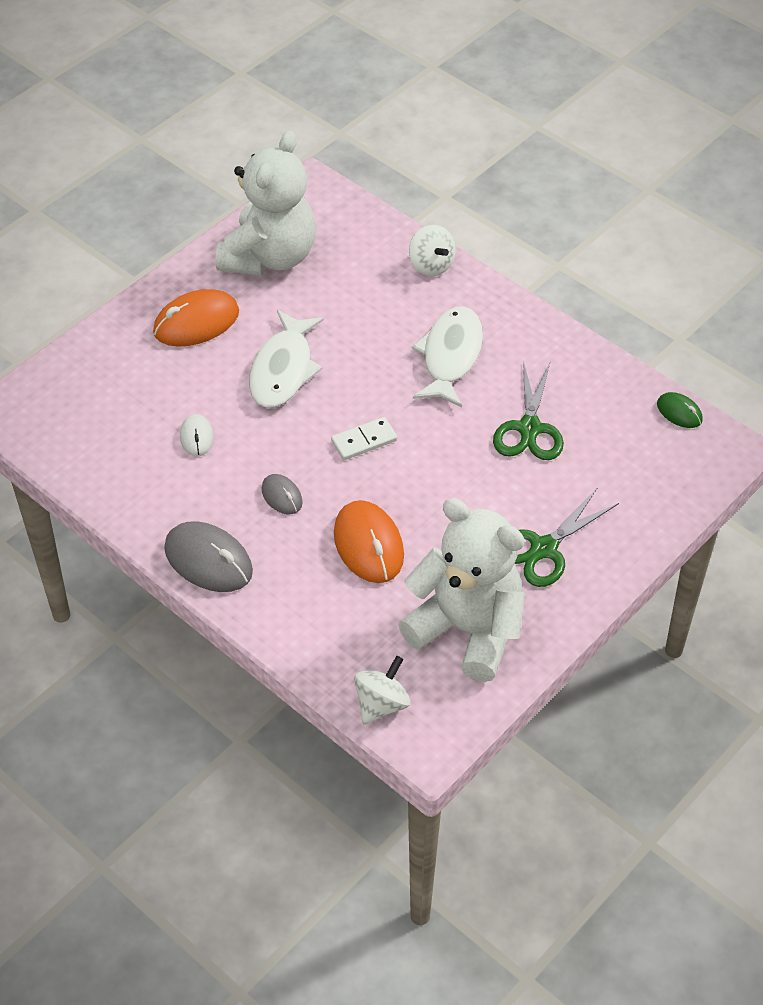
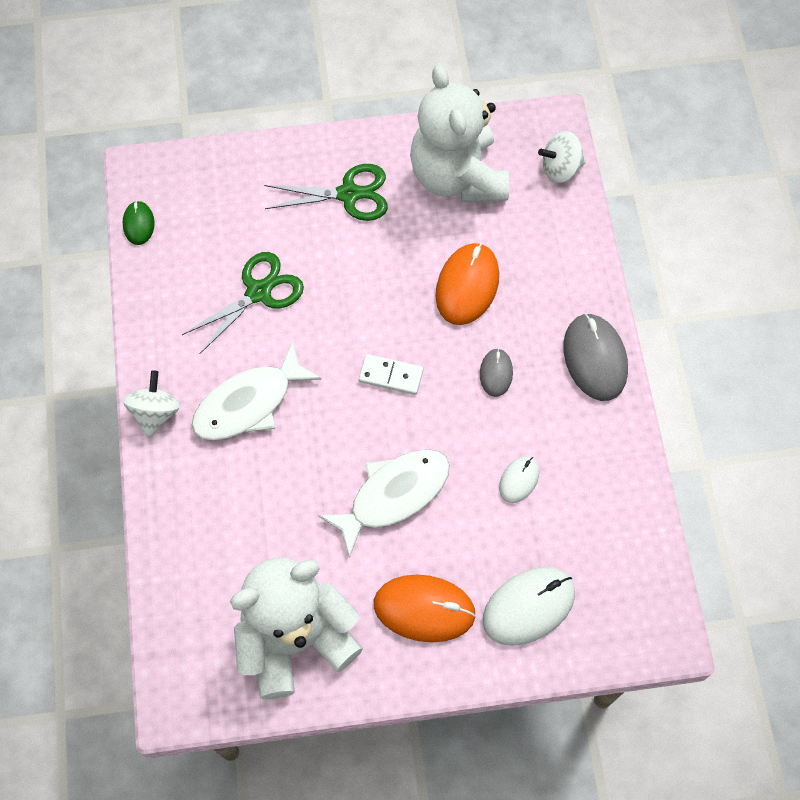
camera: 140 degrees left, 15 degrees up
white spinning top [409,225,456,276] -> white spinning top moved to [123,370,180,438]
none -> white mouse [483,567,575,646]

